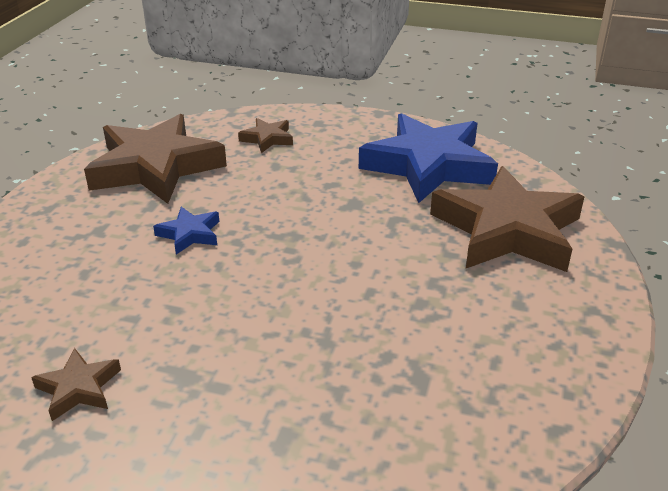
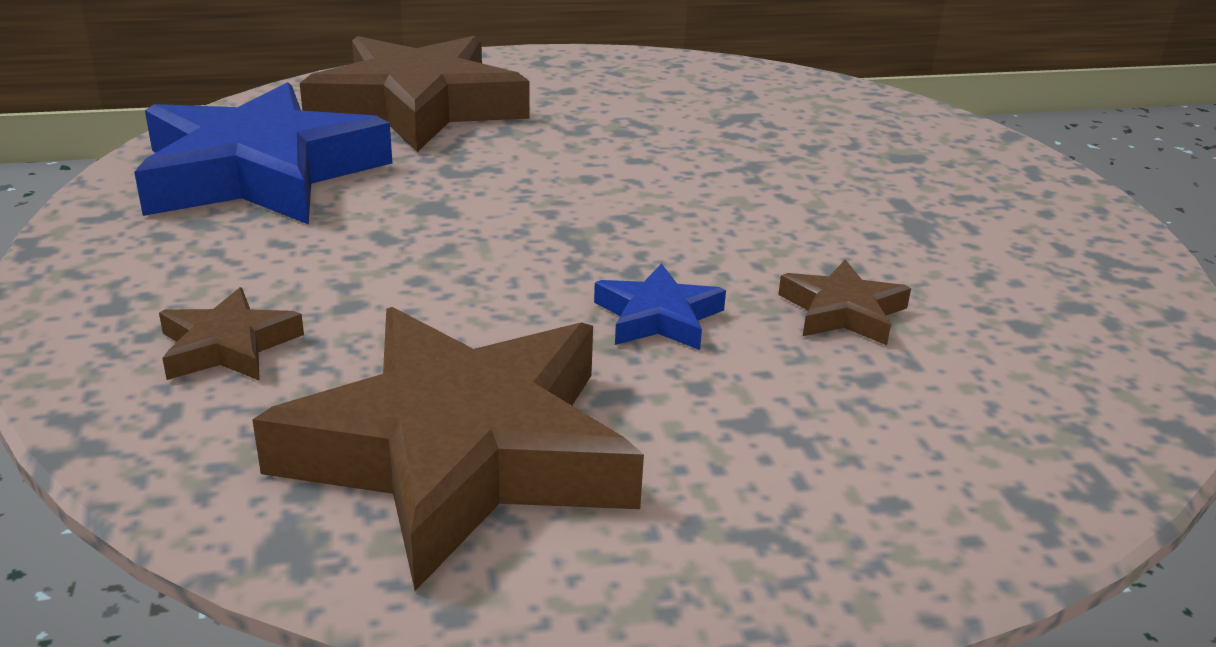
camera: 120 degrees left, 5 degrees down
brown star [31,348,121,421] -> brown star moved to [778,260,911,345]

